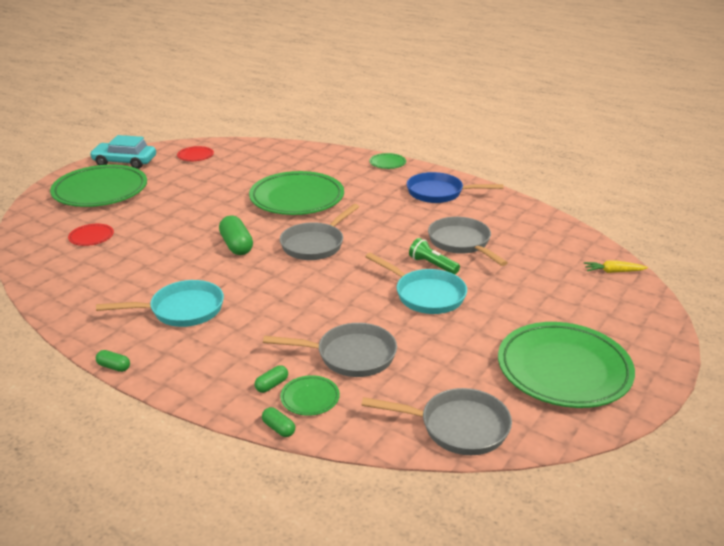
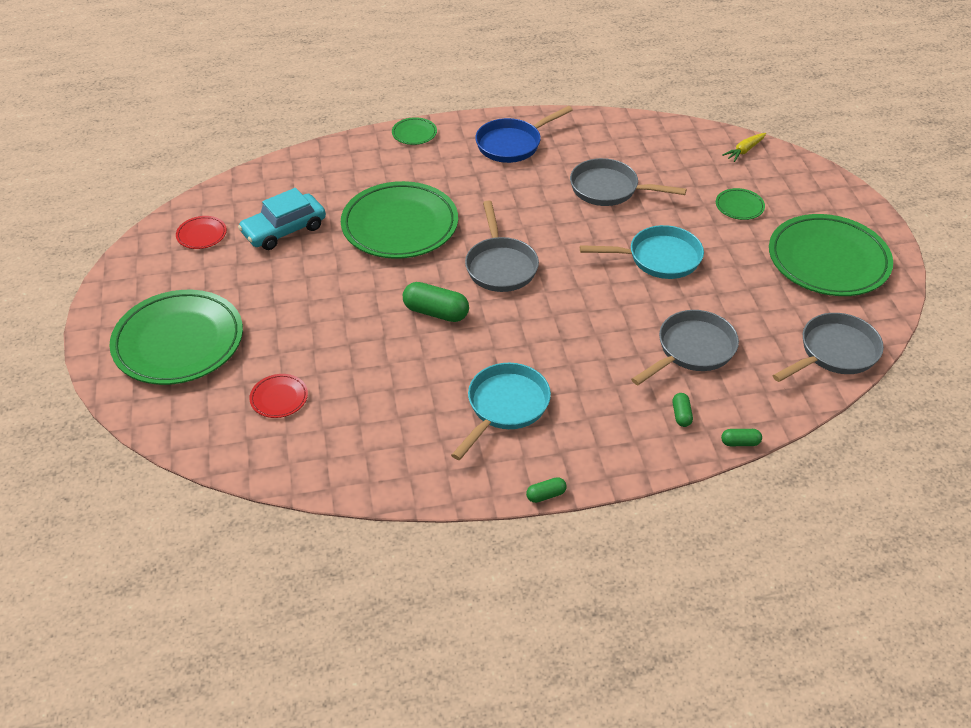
camera: 45 degrees left, 15 degrees up
turquoise car [90,135,156,169] -> turquoise car moved to [238,188,326,250]
green plate [280,375,340,416] -> green plate moved to [716,188,765,220]
green flashlight [409,238,460,274] -> none

